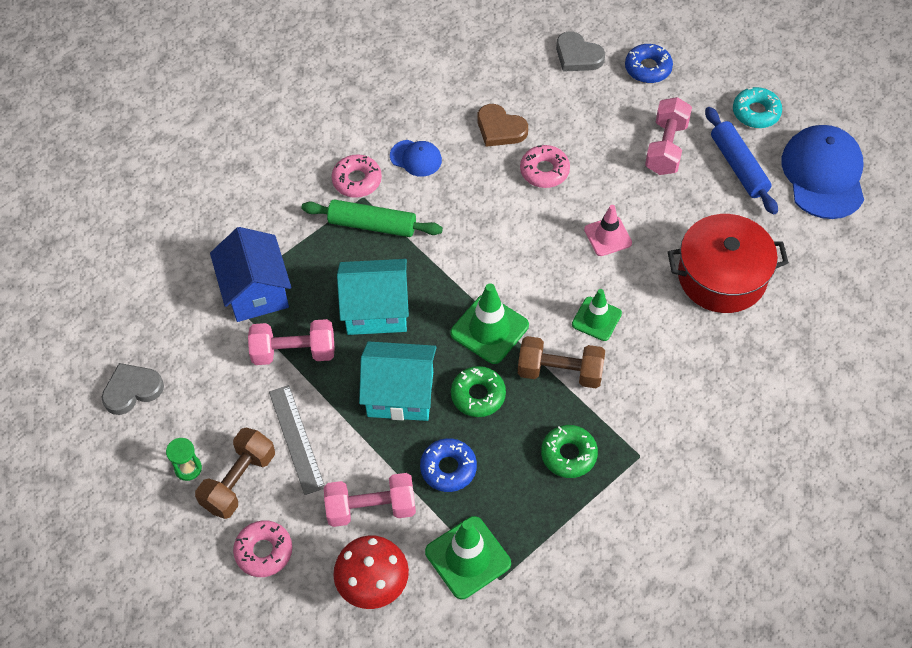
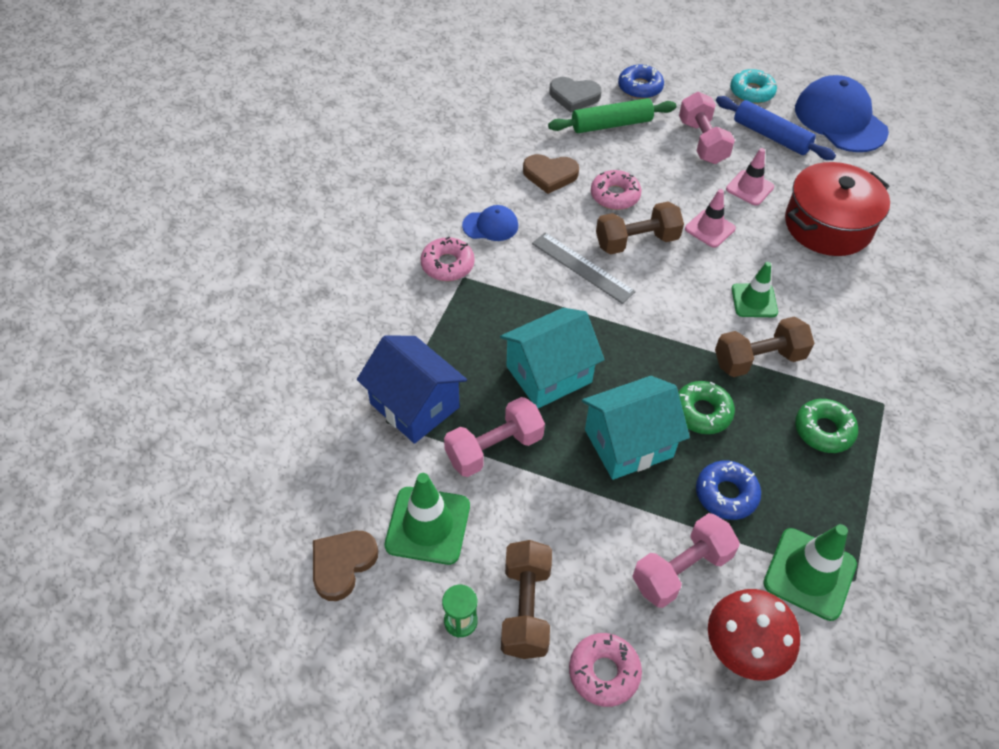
camera: 30 degrees left, 5 degrees down
grey heart [101,363,164,415] -> brown heart [313,531,378,601]
grey ruler [269,385,325,495] -> grey ruler moved to [532,233,636,304]
green rolling pin [301,199,443,237] -> green rolling pin moved to [548,98,677,133]
green traffic cone [450,283,529,364] -> green traffic cone moved to [385,473,470,565]
none -> brown dumbbell [596,202,684,254]
none -> pink traffic cone [726,148,774,206]

